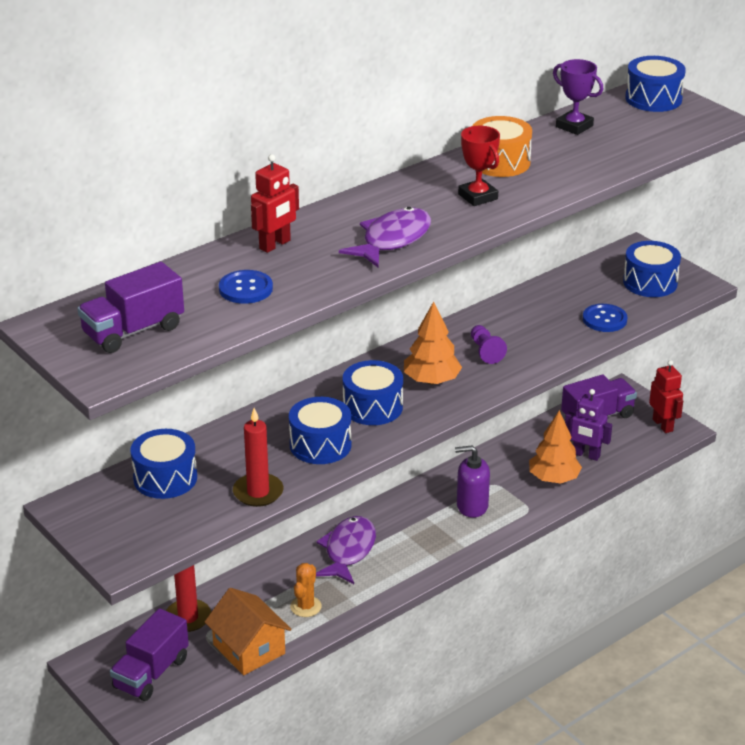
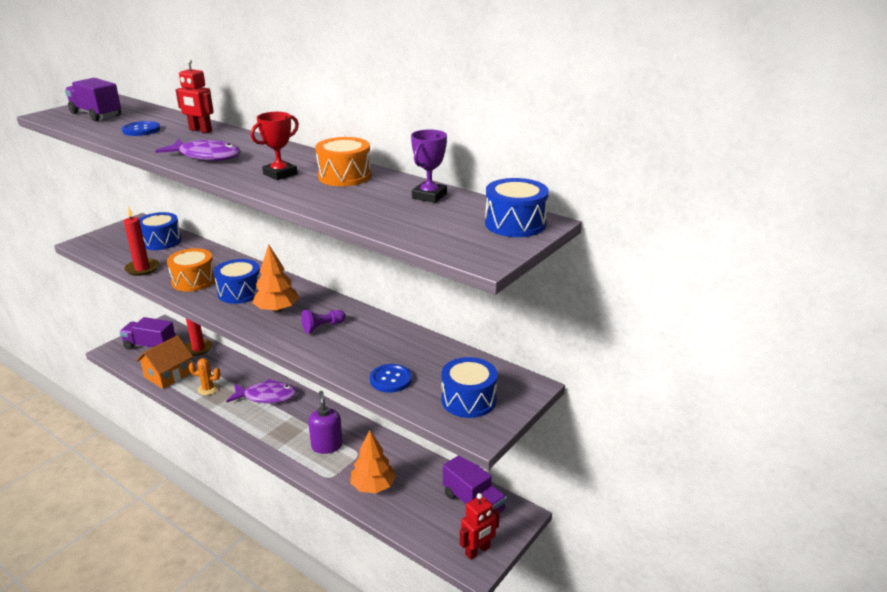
camera: 75 degrees right, 5 degrees down
blue drum [289,397,352,464] -> orange drum [167,248,215,292]
purple robot [565,389,612,461] -> none

